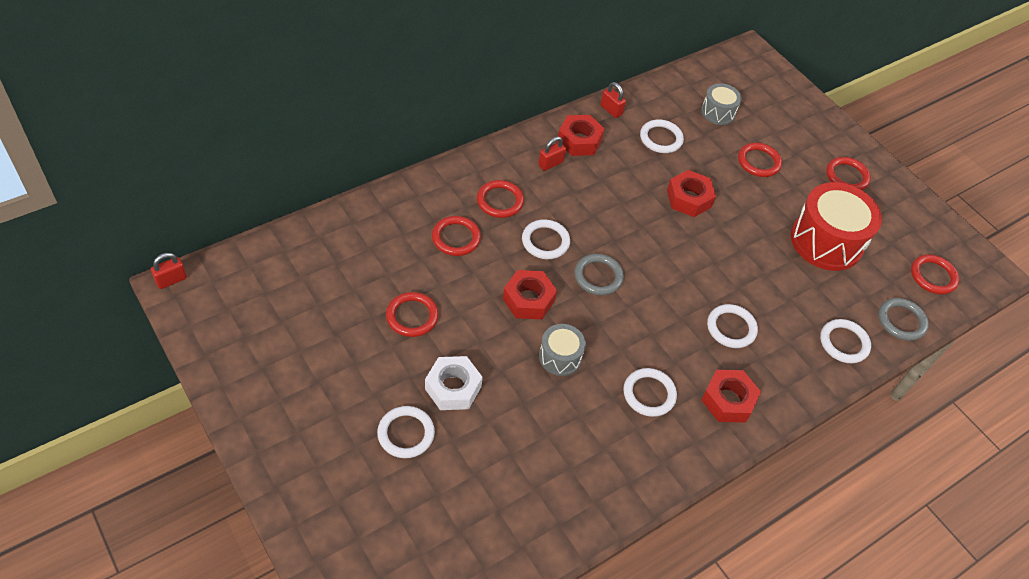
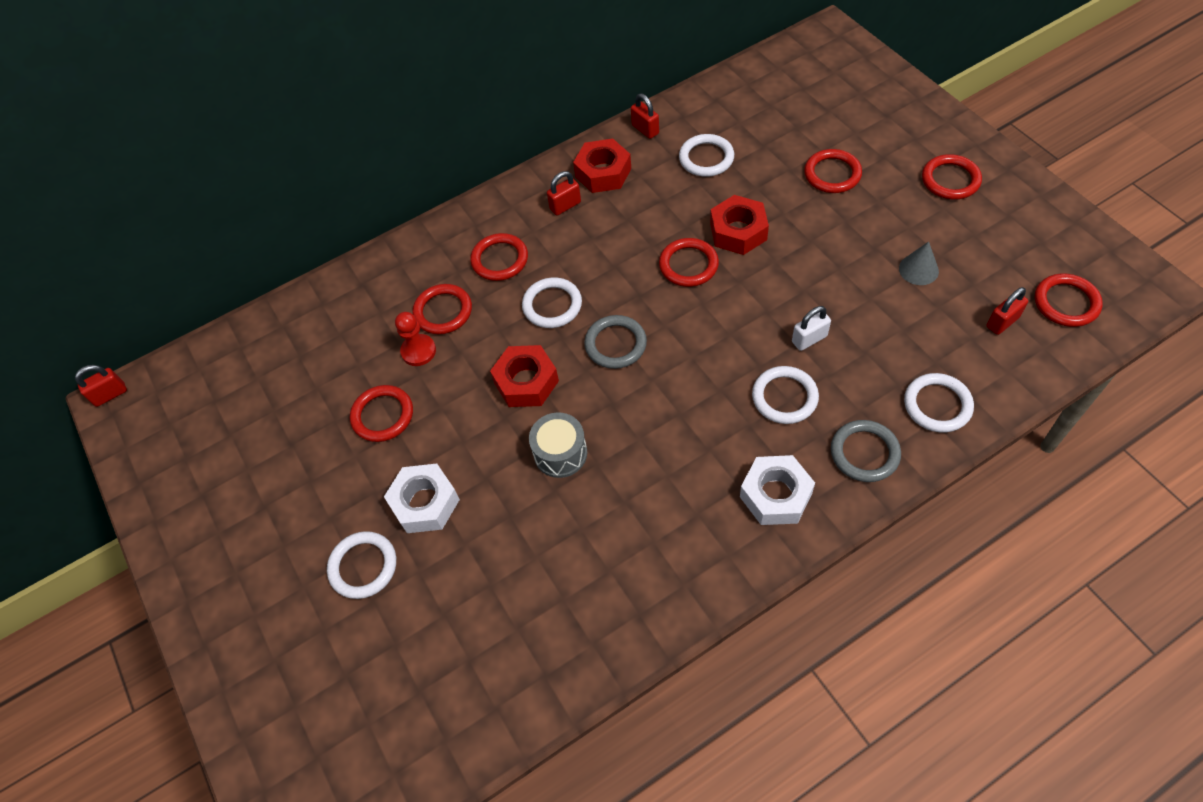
camera: 15 degrees right, 5 degrees up
white ring [624,368,677,417] -> none
grey drum [701,83,742,125] -> none
red nut [702,370,761,423] -> white nut [740,455,815,525]
red drum [791,182,882,271] -> grey cone [899,242,939,285]
grey ring [878,298,929,341] -> grey ring moved to [831,420,901,482]
none -> red pawn [395,312,436,366]
none -> red ring [659,238,719,287]
none -> white padlock [792,306,831,351]
none -> red padlock [987,287,1028,335]

